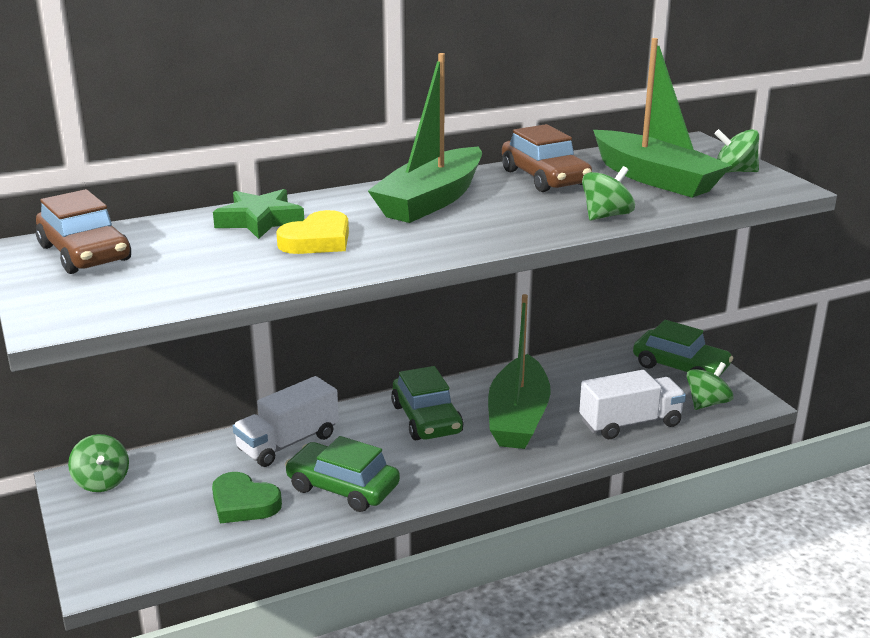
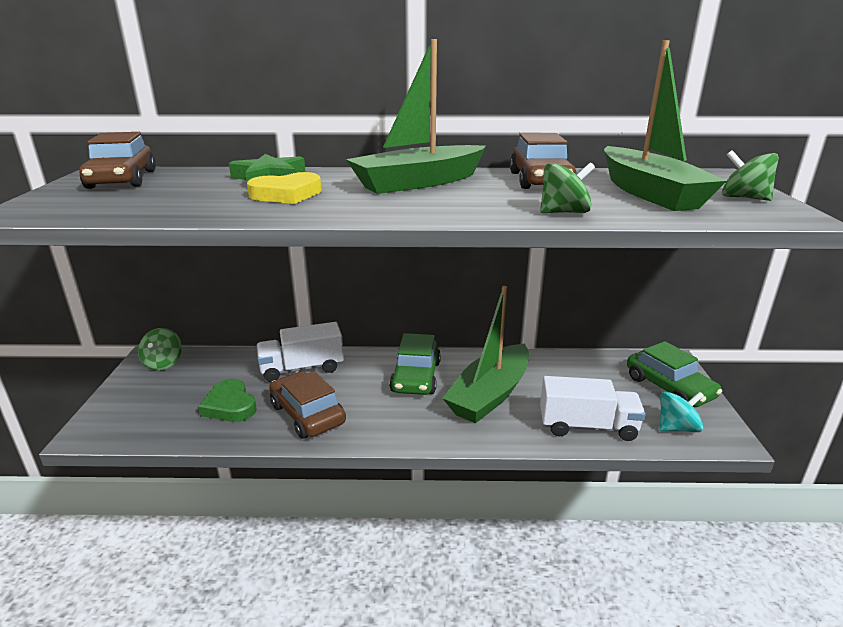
camera: 25 degrees right, 0 degrees up
green car [285,436,400,512] -> brown car [269,371,346,439]
green spinning top [687,362,733,410] -> turquoise spinning top [659,392,704,432]

